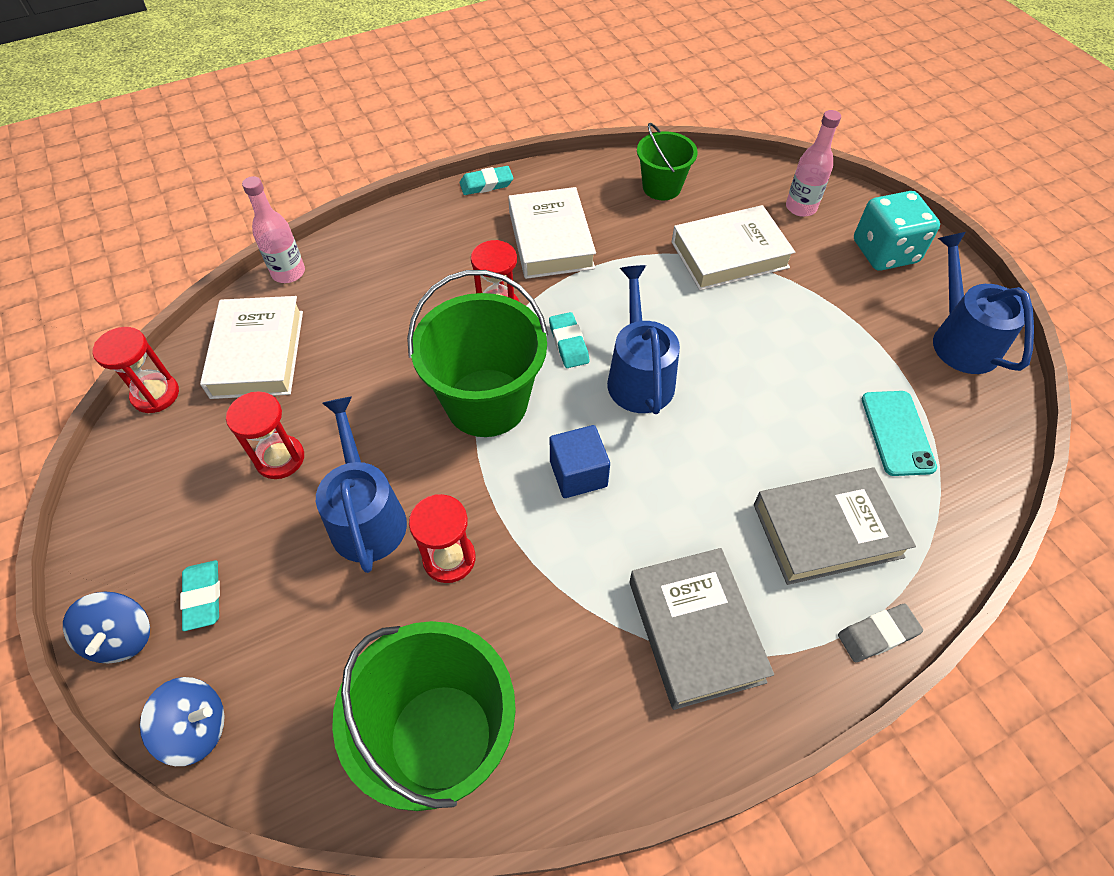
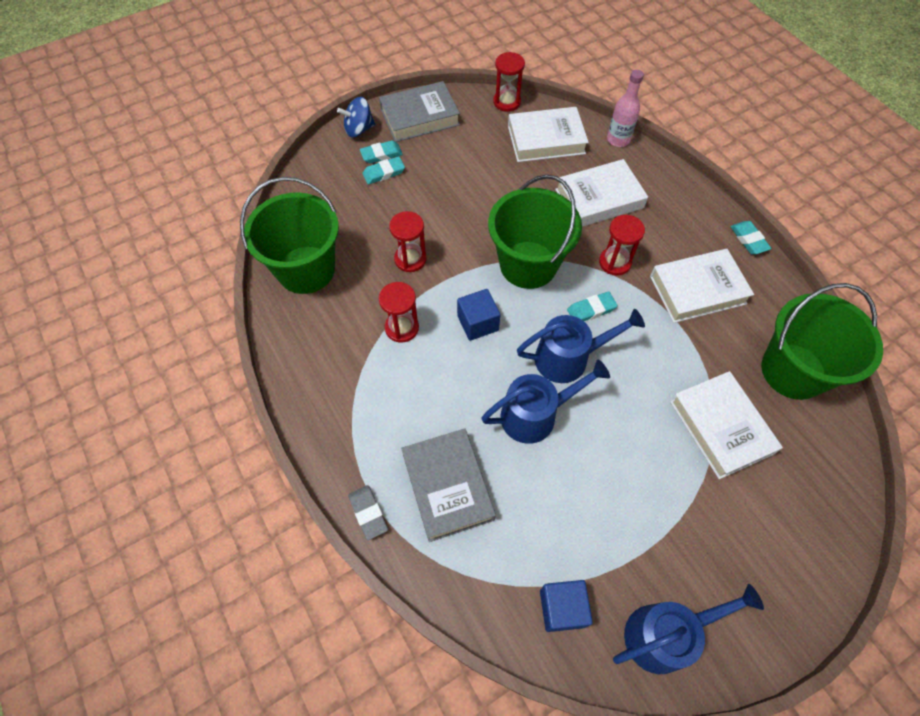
camera: 85 degrees right, 5 degrees up
blue spinning top [140,677,225,766] -> none
red hourglass [226,391,304,479] -> red hourglass moved to [379,282,419,343]
blue watering can [316,396,407,573] -> blue watering can moved to [481,360,610,444]
grey book [629,548,774,710] -> grey book moved to [379,81,460,142]
green bucket [637,123,698,200] -> green bucket [761,283,883,400], size x1.73
pink bottle [786,110,841,217] -> none
turquoise dice [854,191,940,271] -> none
turquoise phone [862,391,937,476] -> none
none -> turquoise eraser [362,156,405,185]
none -> blue cube [540,580,593,632]
none -> white book [555,159,648,227]

